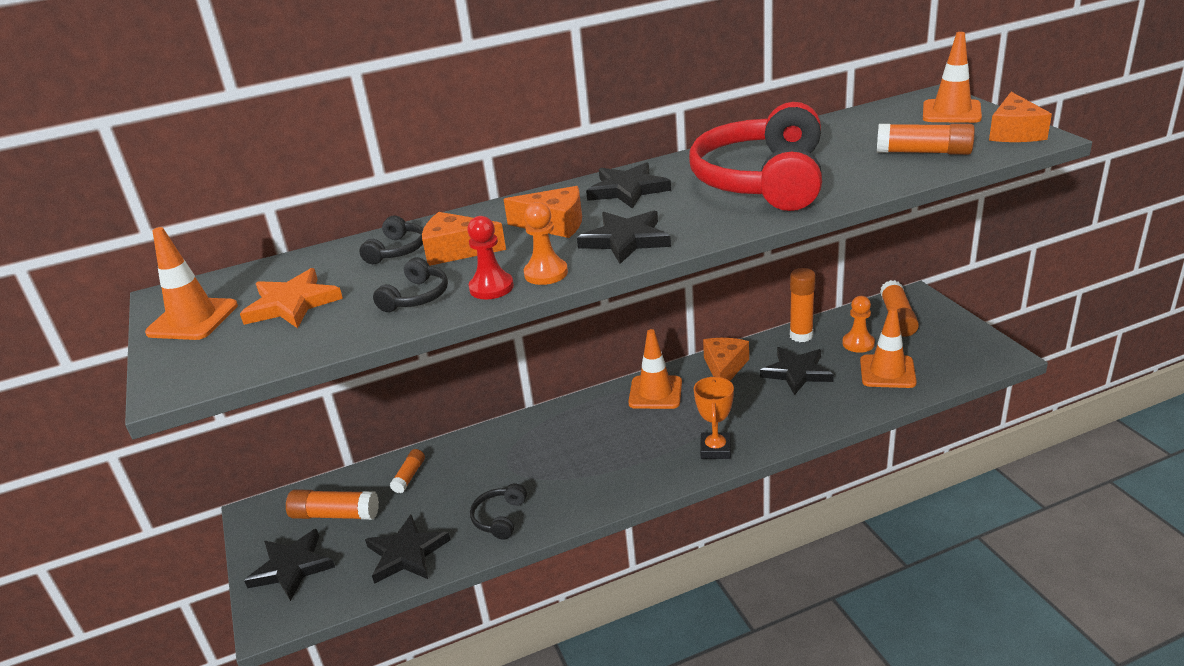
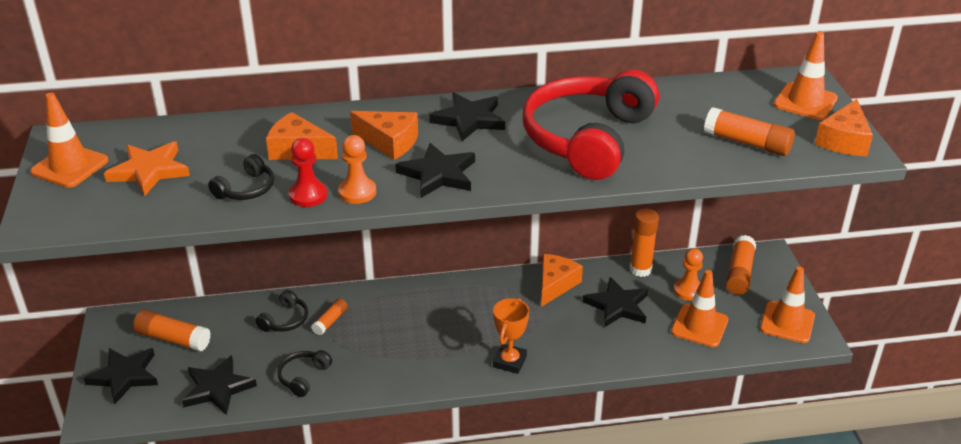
camera: 10 degrees right, 5 degrees up
black headphones [359,215,423,264] -> black headphones moved to [255,290,308,332]
orange glue stick [390,449,425,494] -> orange glue stick moved to [311,298,348,335]
orange traffic cone [628,329,682,409] -> orange traffic cone moved to [760,266,815,343]

